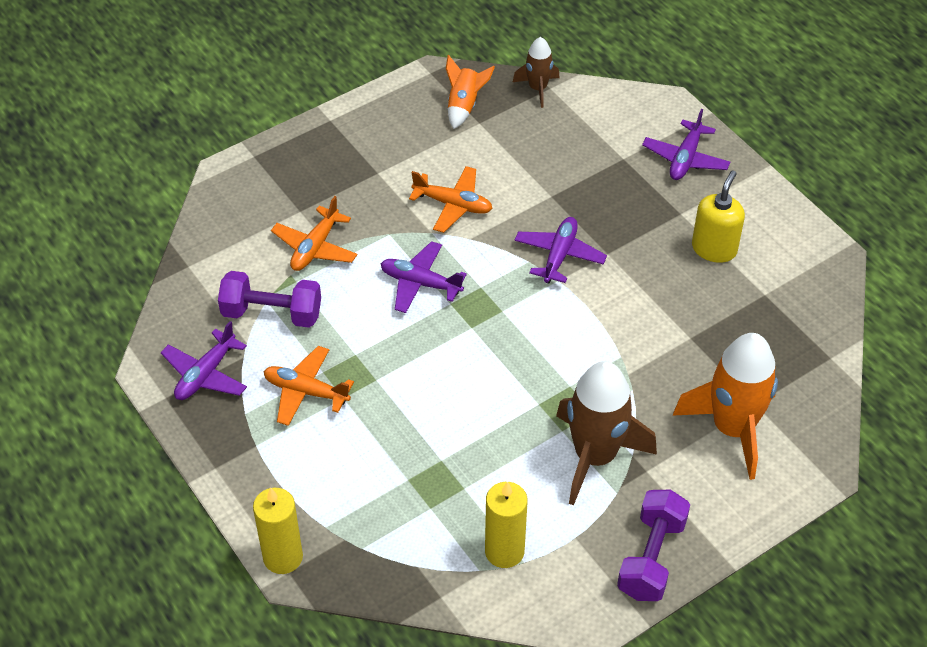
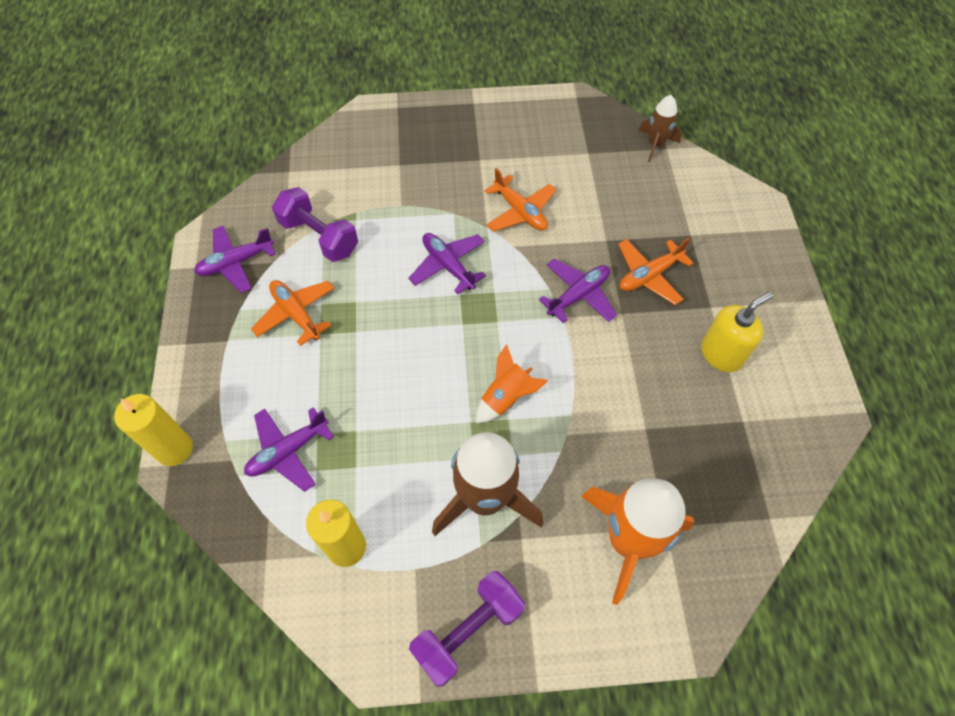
camera: 30 degrees right, 10 degrees up
orange plane [271,196,358,271] -> orange plane moved to [618,238,693,305]
orange rocket [446,55,495,129] -> orange rocket moved to [476,344,548,423]
purple plane [642,109,730,180] -> purple plane moved to [244,407,334,492]

